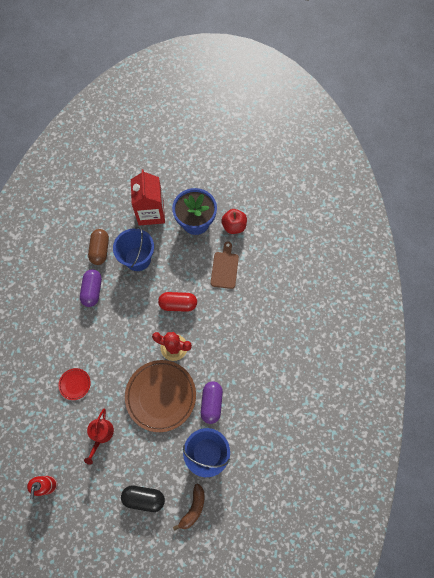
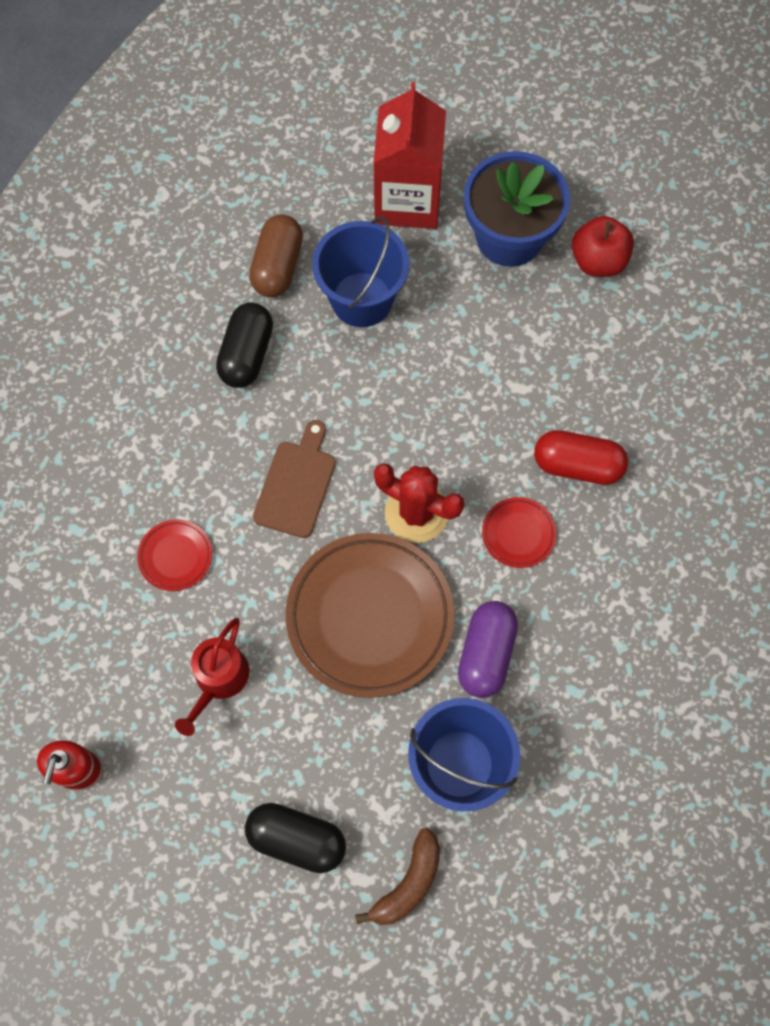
camera: 10 degrees right, 0 degrees up
purple capsule [80,269,102,307] -> black capsule [216,303,273,388]
red capsule [158,292,197,312] -> red capsule moved to [534,430,628,485]
brown cutting board [211,241,239,289] -> brown cutting board moved to [253,420,336,538]
none -> red plate [482,497,556,568]

